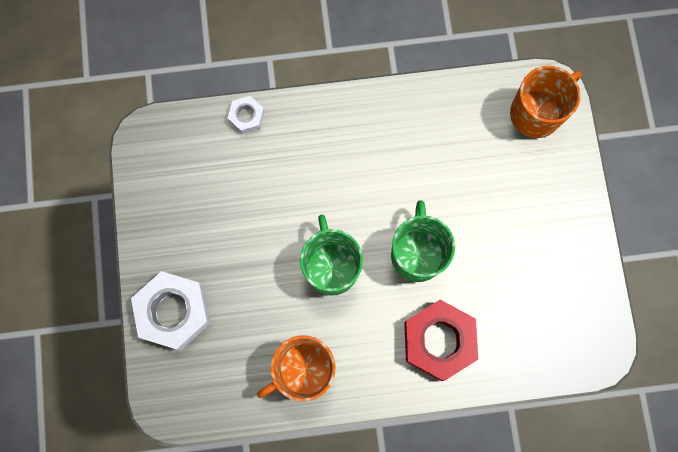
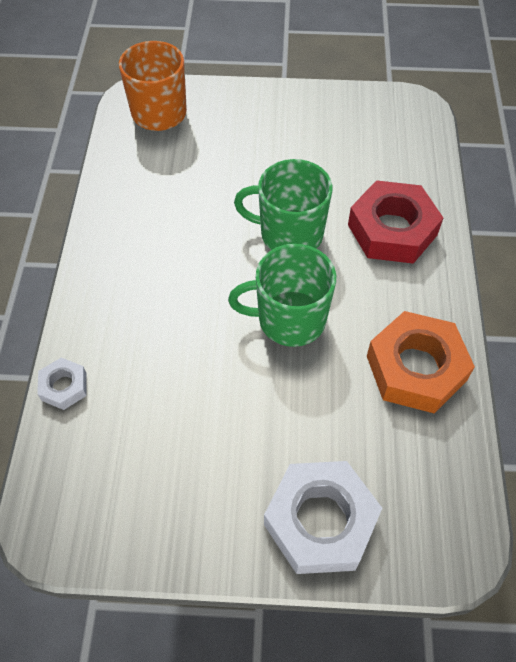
camera: 80 degrees left, 20 degrees down
orange mug [257,335,336,401] -> orange nut [367,311,475,414]

